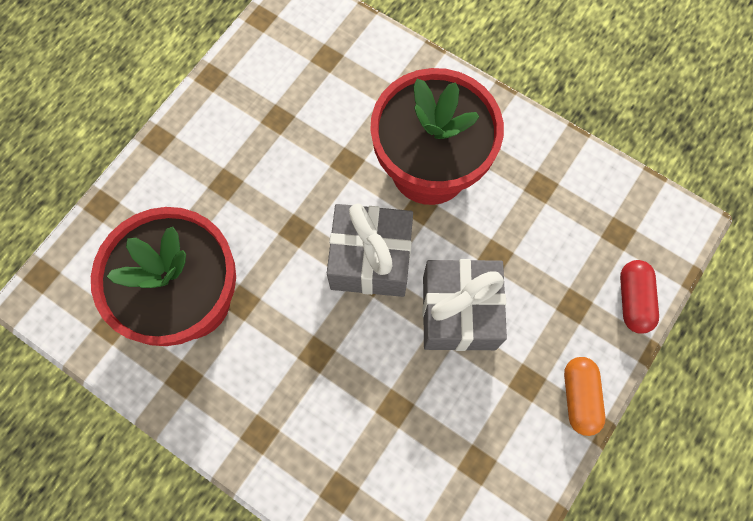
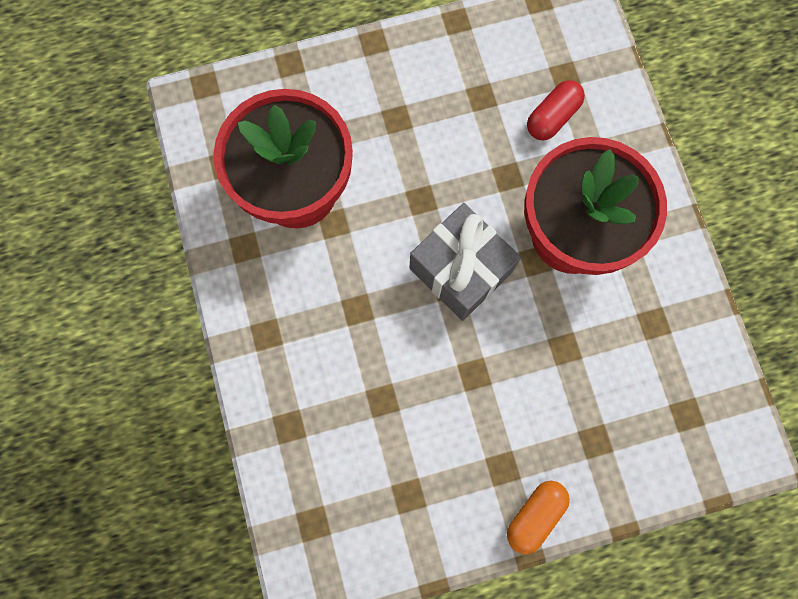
camera: 40 degrees right, 5 degrees up
grey gift [422,259,507,351] -> none
red capsule [620,260,659,334] -> red capsule moved to [527,80,585,140]

